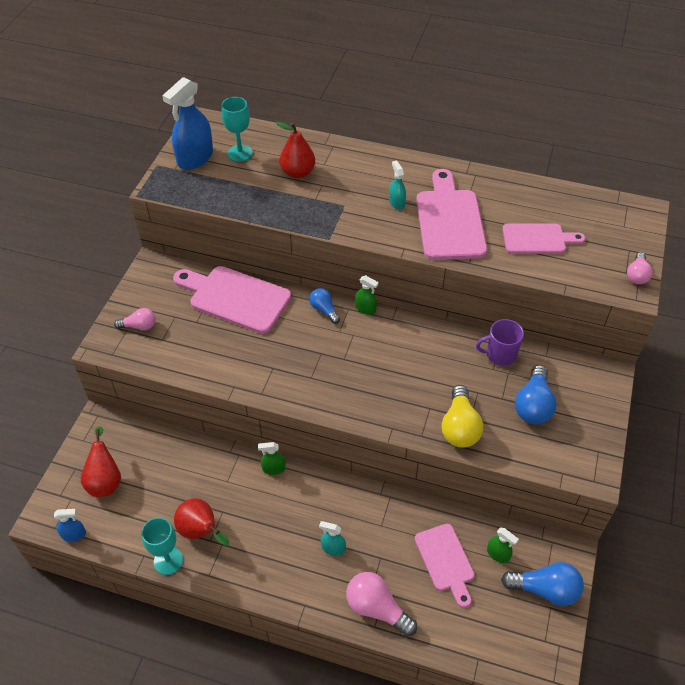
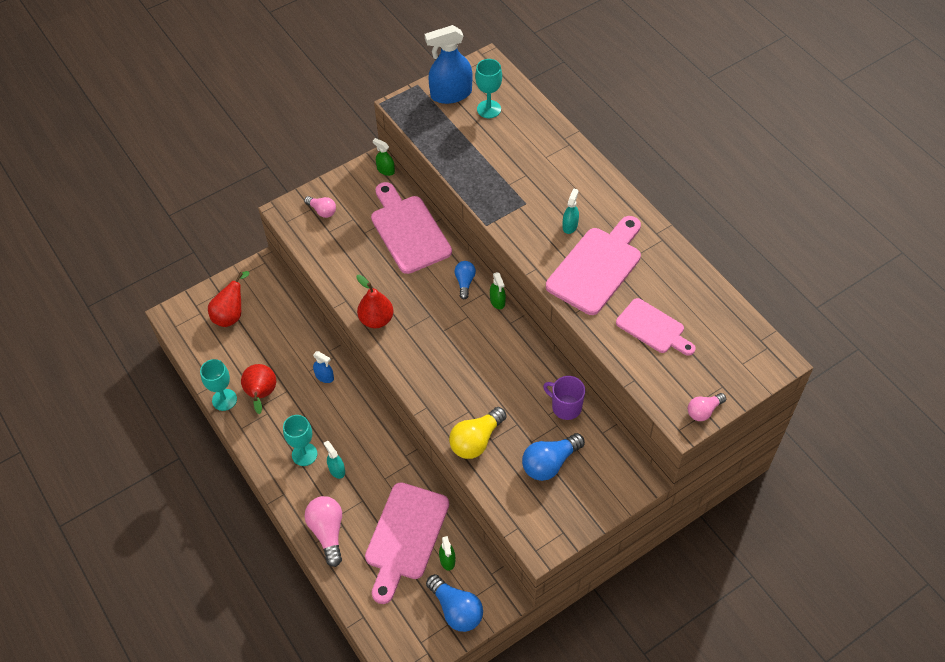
camera: 40 degrees right, 5 degrees up
blue spray bottle [54,509,86,542] -> blue spray bottle moved to [313,351,334,383]
green spray bottle [258,442,285,475] -> green spray bottle moved to [373,138,395,176]
red pear [276,122,315,178] -> red pear moved to [356,275,393,328]
pink cutting board [415,524,475,608] -> pink cutting board [365,482,449,604], size x1.59
none -> turquoise goblet [283,415,317,466]

